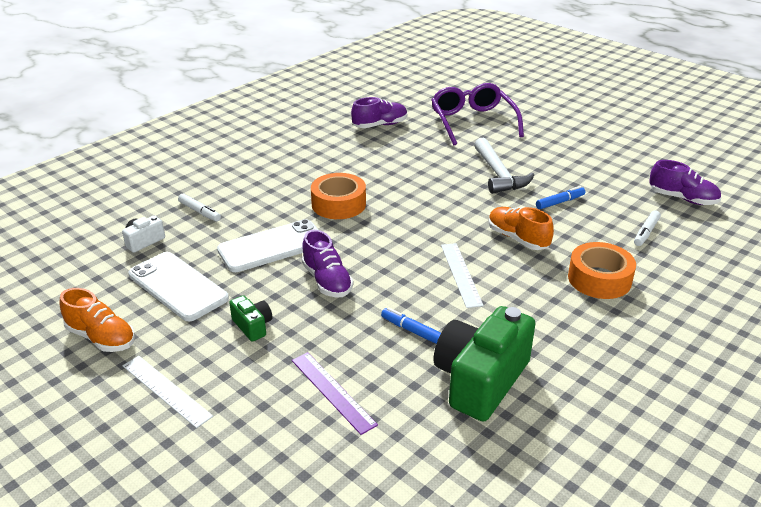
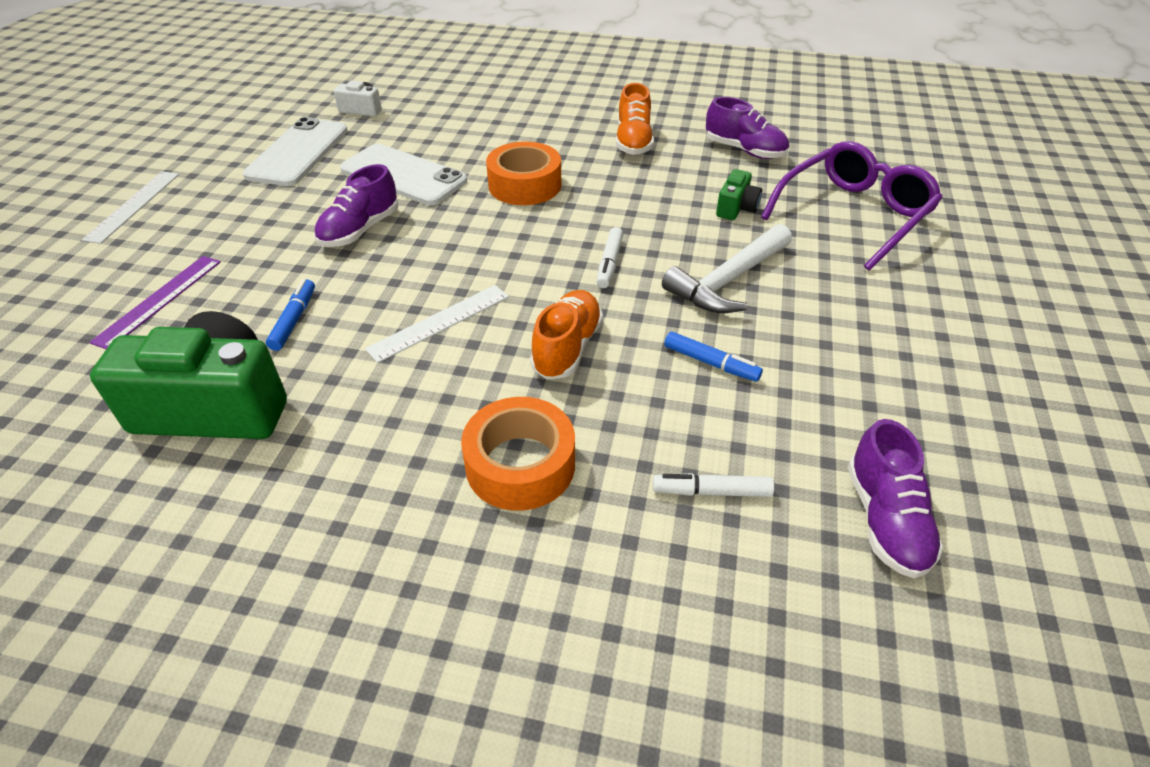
camera: 60 degrees right, 10 degrees up
orange shoe [59,288,135,352] -> orange shoe moved to [616,83,654,155]
white marker [178,194,221,222] -> white marker moved to [597,227,623,288]
green camera [229,295,273,342] -> green camera moved to [716,169,762,220]

